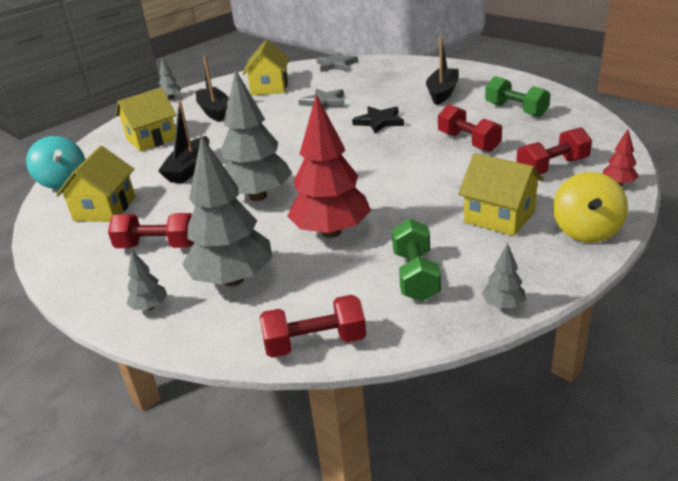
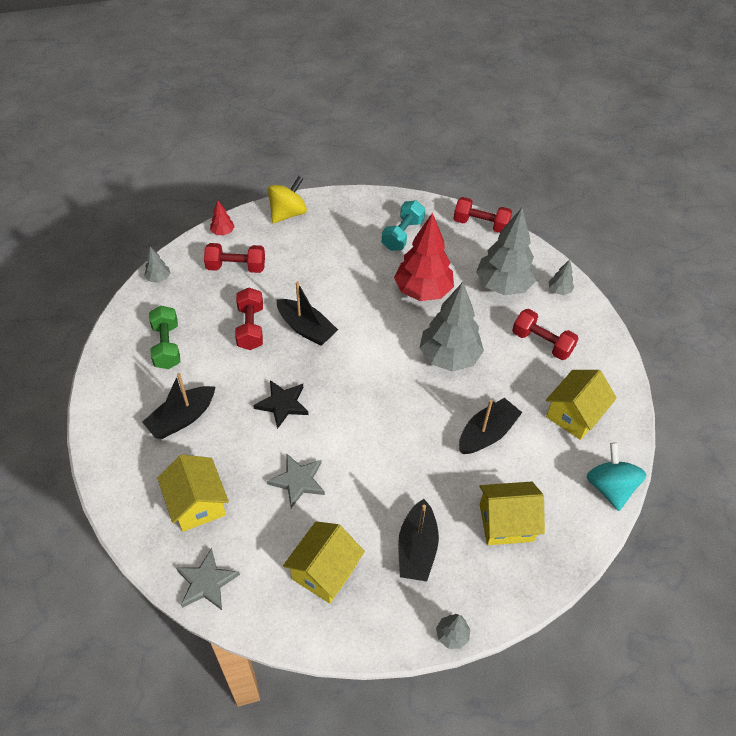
camera: 155 degrees left, 20 degrees up
green dumbbell [392,219,441,301] -> turquoise dumbbell [382,200,425,251]
yellow house [458,153,544,236] -> yellow house moved to [157,455,229,532]
grey tree [482,243,526,309] -> grey tree moved to [144,247,170,283]
none -> black boat [277,281,338,346]

